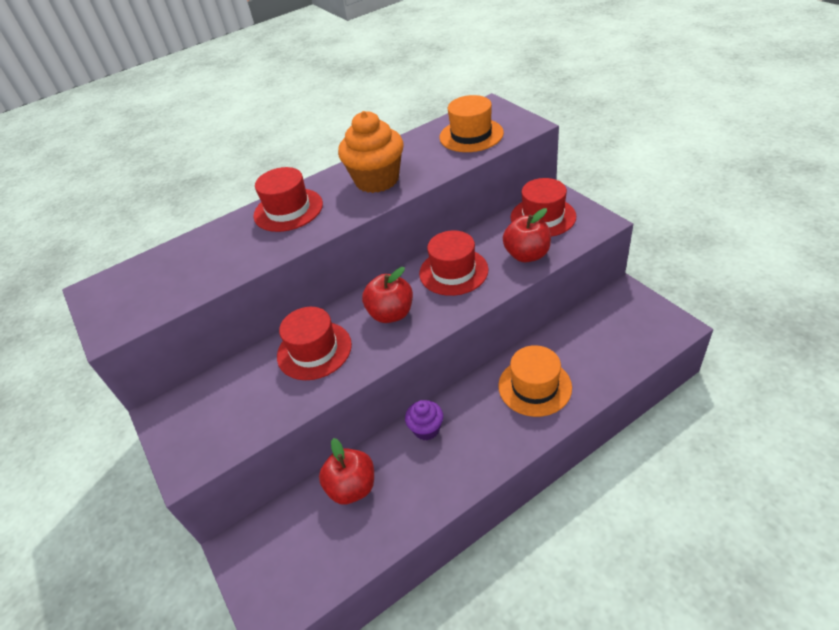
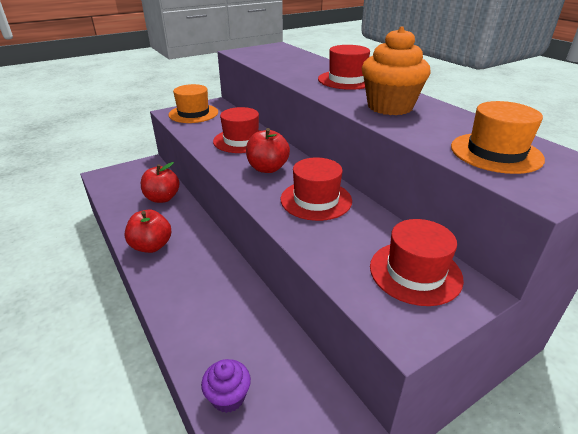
camera: 85 degrees right, 10 degrees down
purple cupcake [405,400,443,440] -> purple cupcake moved to [201,359,251,413]
orange hat [498,345,572,417] -> orange hat moved to [169,84,218,123]
red apple [503,208,551,262] -> red apple moved to [124,210,172,253]

